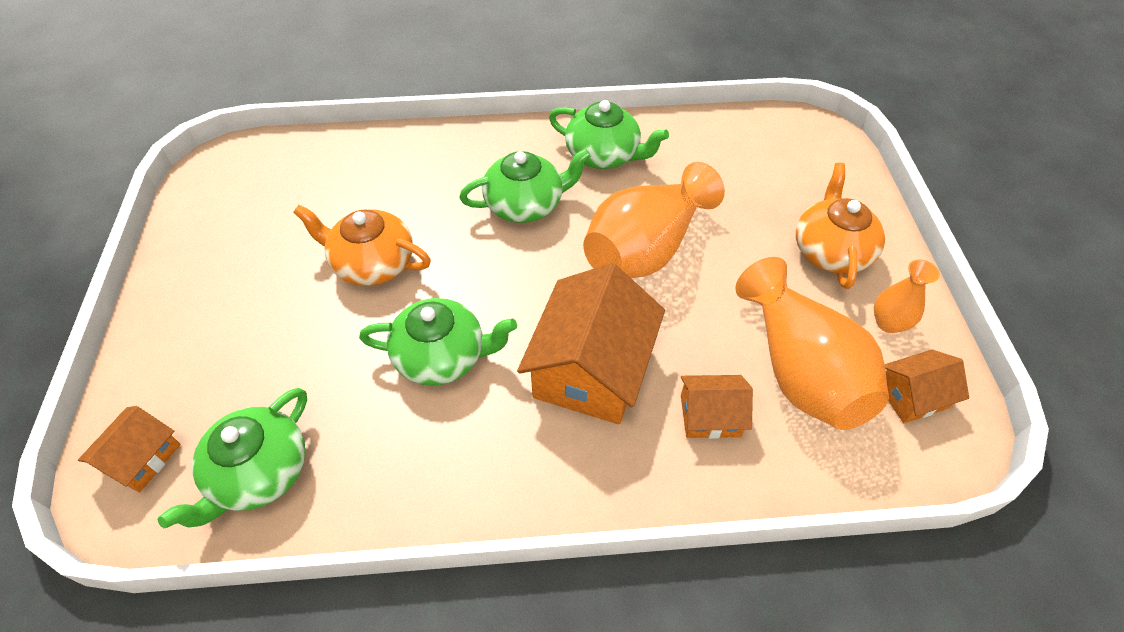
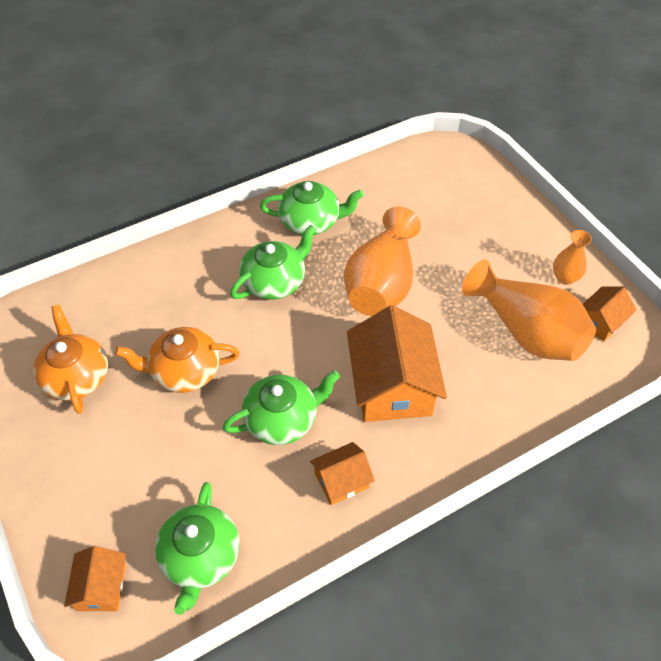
camera: 25 degrees left, 0 degrees up
orange house [681,375,753,439] -> orange house moved to [310,442,375,505]
orange teapot [796,163,885,289] -> orange teapot moved to [33,305,108,414]

